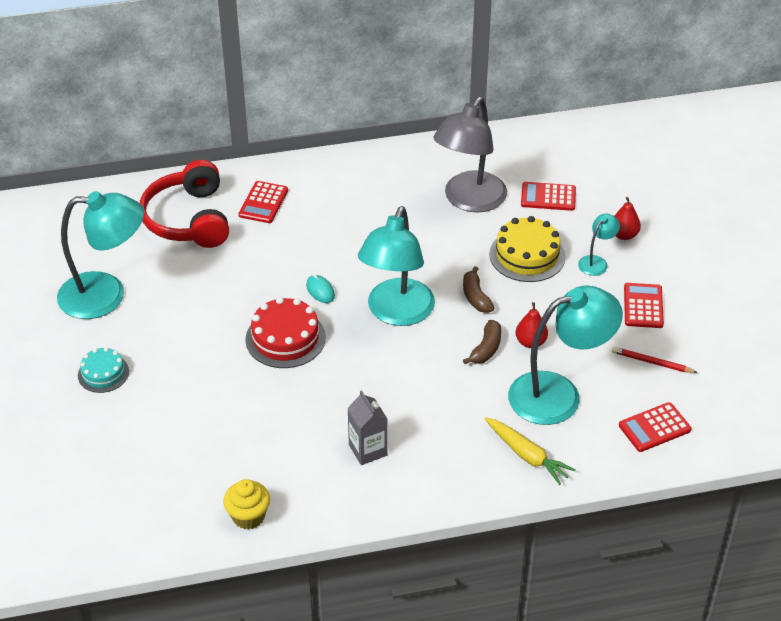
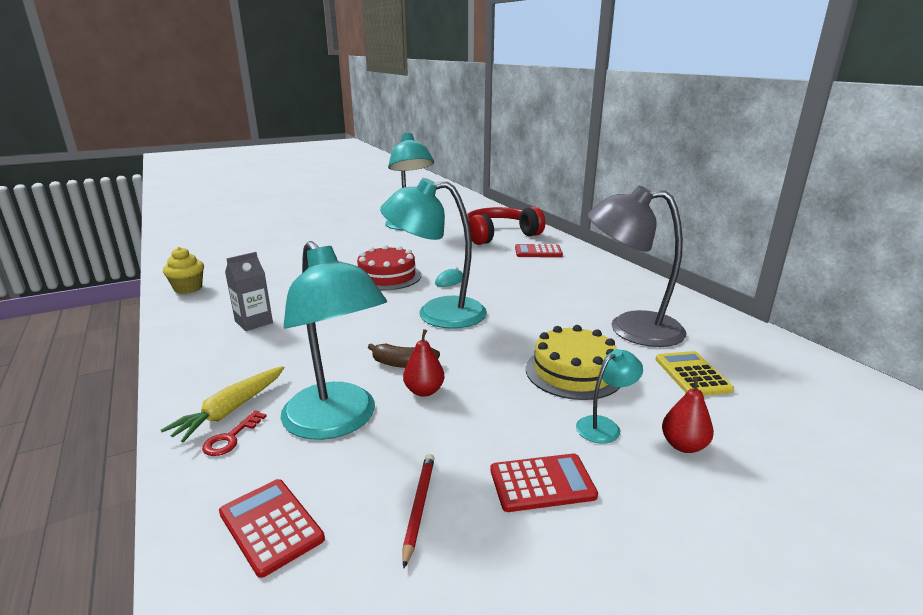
camera: 75 degrees right, 20 degrees down
turquoise cake [78,347,129,393] -> none
brown banana [463,266,494,313] -> none
red calculator [521,182,576,211] -> yellow calculator [655,351,734,396]
turquoise lamp [578,214,620,276] -> turquoise lamp turned 60 degrees counterclockwise [576,349,643,444]
none -> red key [202,411,267,456]

